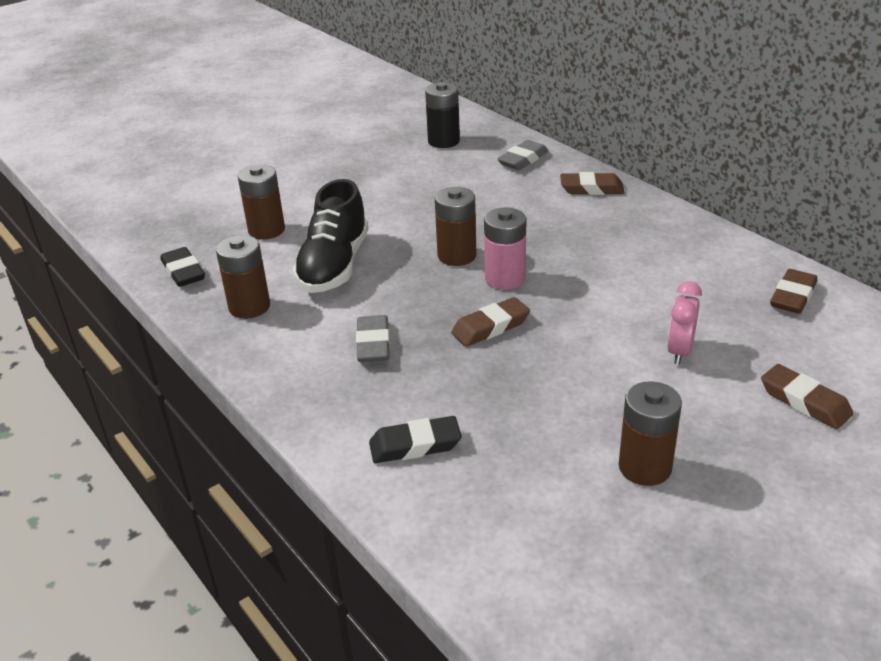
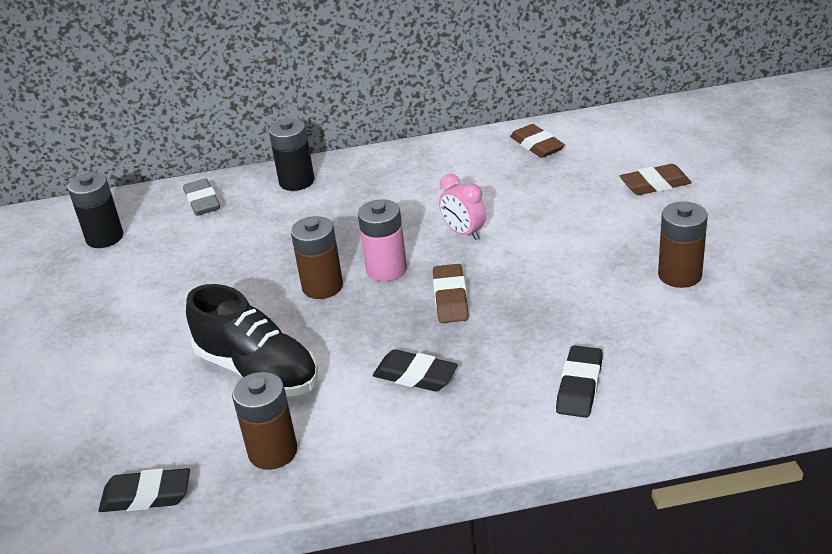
camera: 60 degrees left, 0 degrees up
brown battery [238,165,285,240] -> none
grey eraser [356,315,390,362] -> black eraser [373,349,458,392]
brown eraser [560,172,625,195] -> black battery [269,118,314,191]
pink clock [667,281,702,365] -> pink clock moved to [439,174,486,240]

